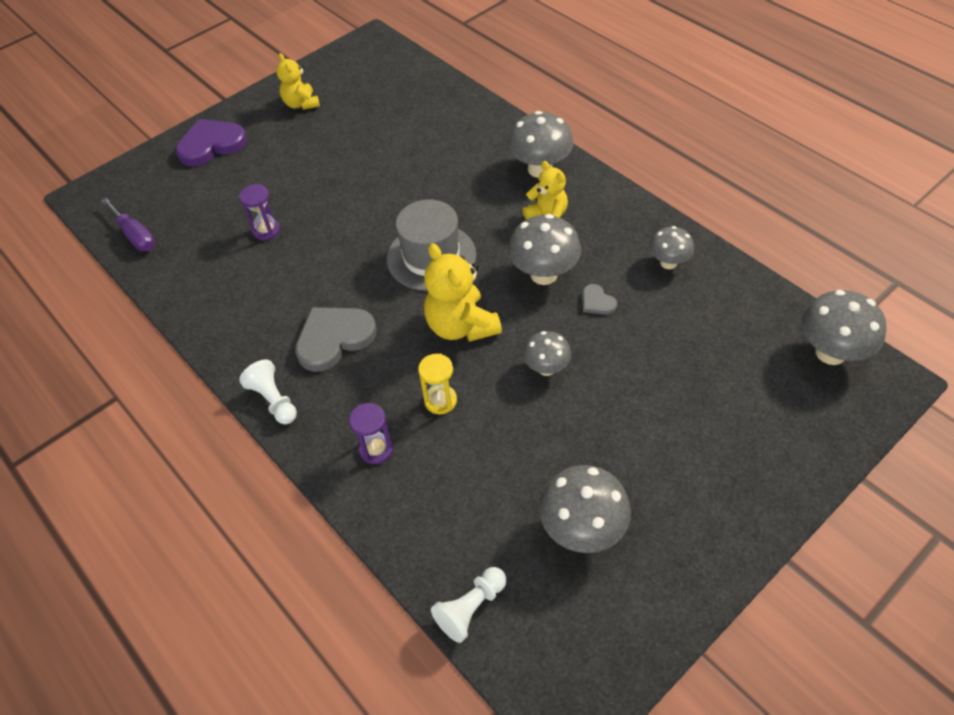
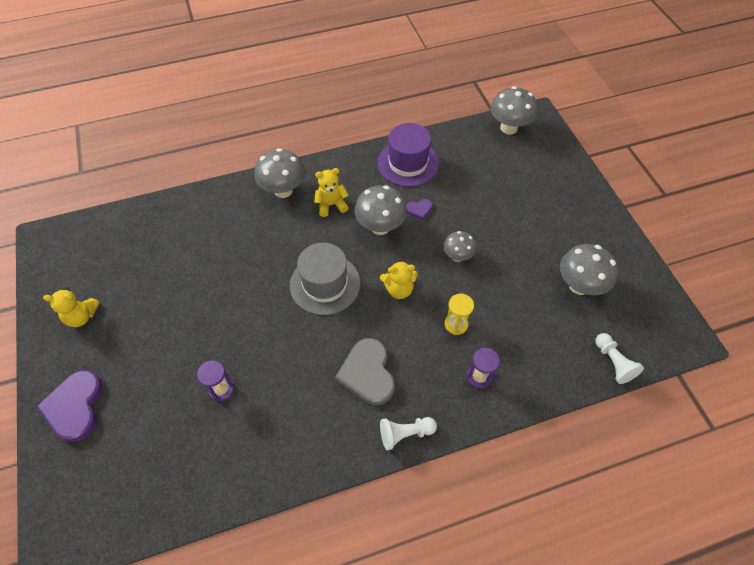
camera: 70 degrees left, 5 degrees up
purple screwdriver [101,198,155,251] -> none
yellow teddy bear [424,243,502,342] -> yellow teddy bear [380,260,418,299], size x0.64
grey heart [583,284,617,315] -> purple heart [406,199,433,220]
grey mushroom [649,226,694,269] -> purple hat [377,123,439,187]

